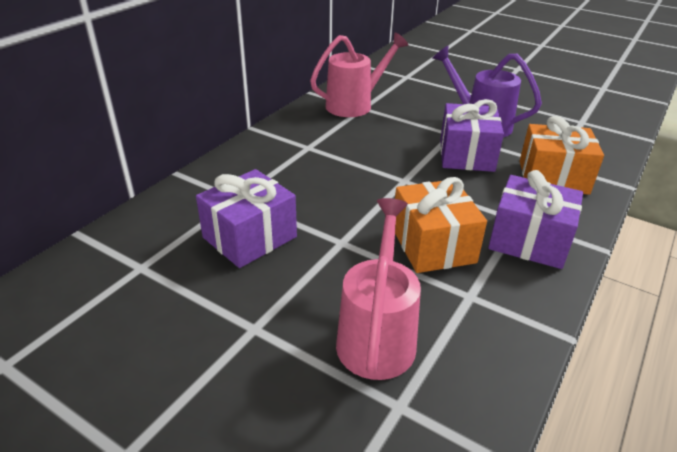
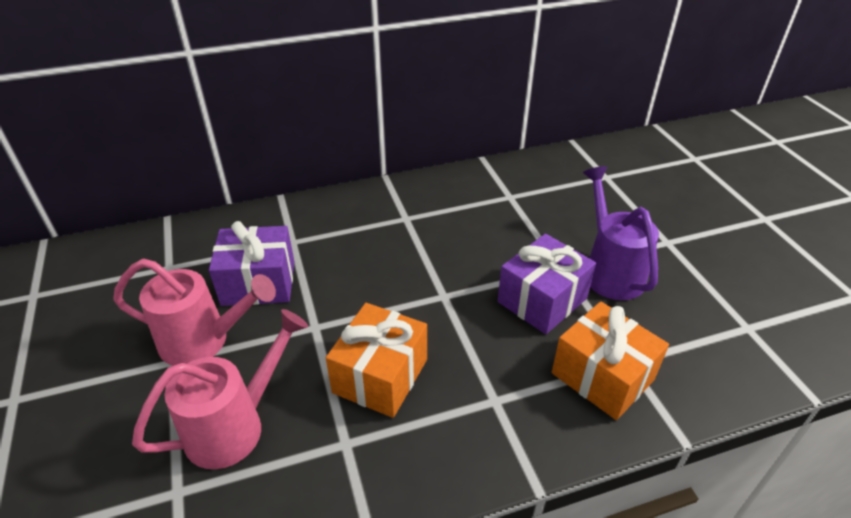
camera: 40 degrees right, 5 degrees up
pink watering can [310,33,408,117] -> pink watering can moved to [113,259,276,366]
purple gift [488,170,583,269] -> none

